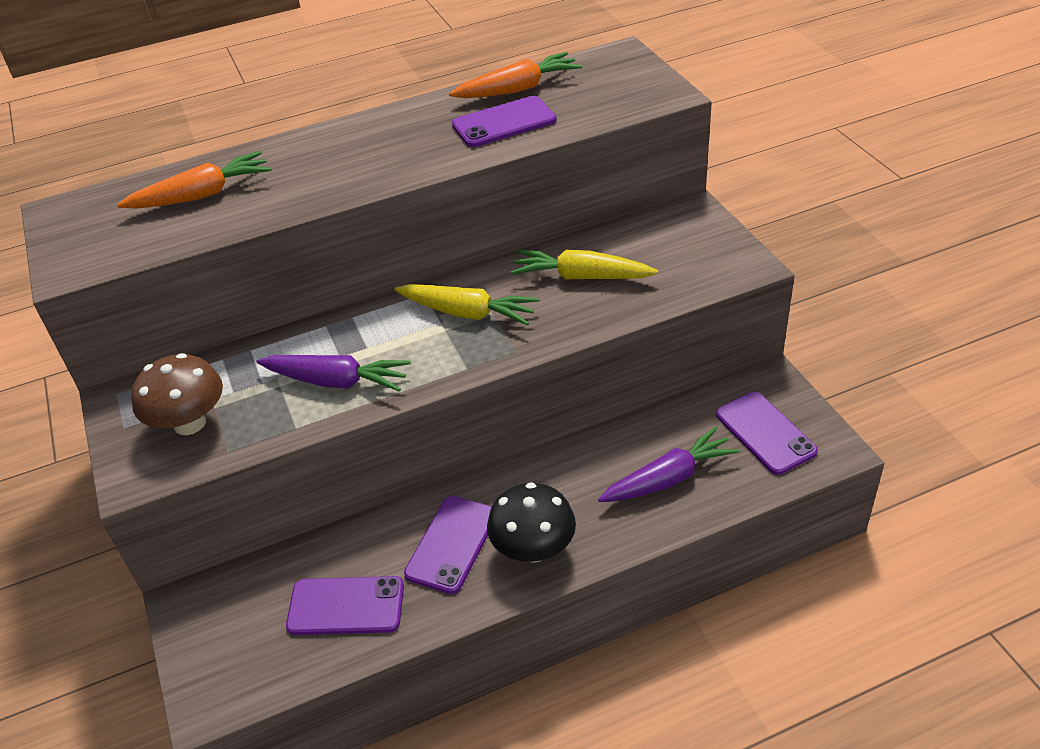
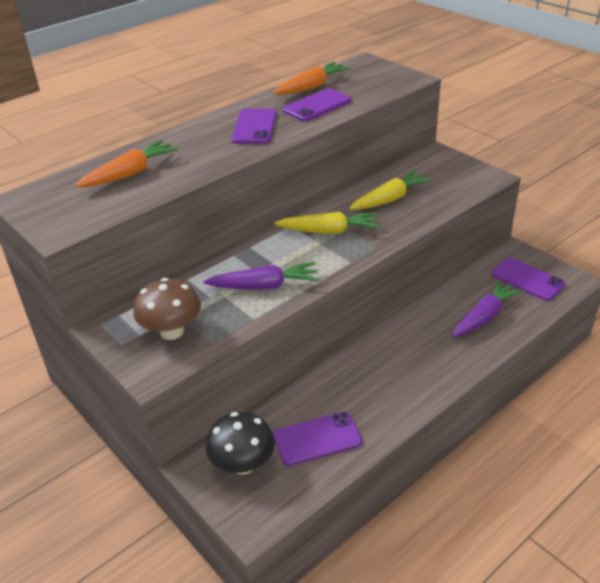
camera: 20 degrees left, 5 degrees down
purple phone [404,496,492,594] -> purple phone moved to [232,109,277,144]
black mushroom [487,482,576,563] -> black mushroom moved to [206,412,275,475]
yellow carrot [510,250,658,279] -> yellow carrot turned 150 degrees clockwise [349,170,433,210]

